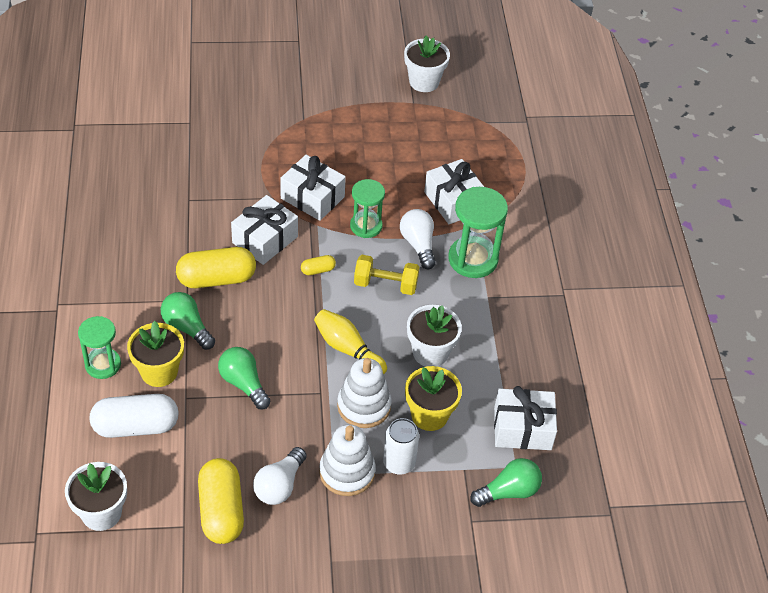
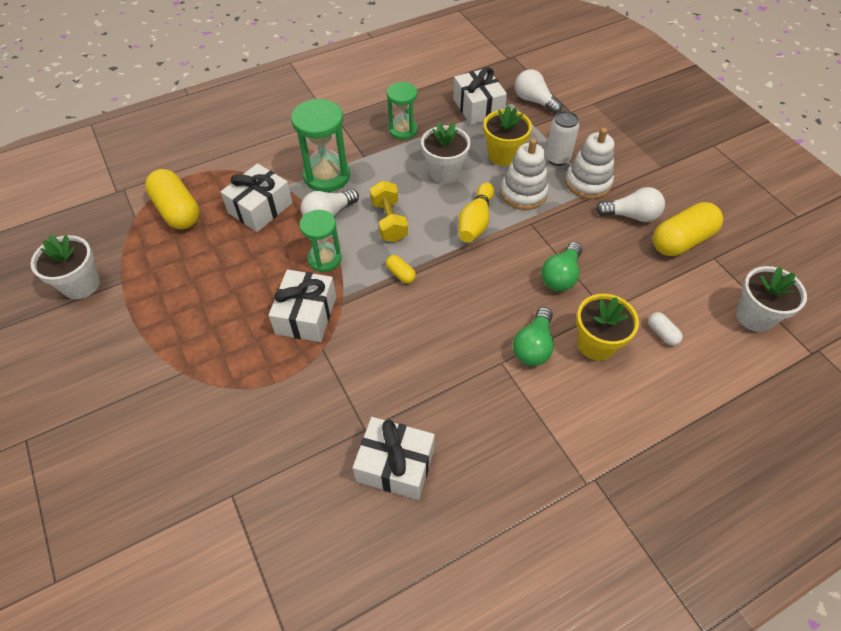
camera: 110 degrees left, 5 degrees up
green hourglass [78,316,121,379] -> green hourglass moved to [387,82,417,140]
white capsule [90,394,179,438] -> white capsule [648,312,683,346], size x0.46
yellow capsule [176,247,256,288] -> yellow capsule moved to [145,169,200,229]
white gift [231,195,298,265] -> white gift moved to [353,417,435,500]
green light bulb [470,458,542,507] -> white light bulb [515,69,562,114]

